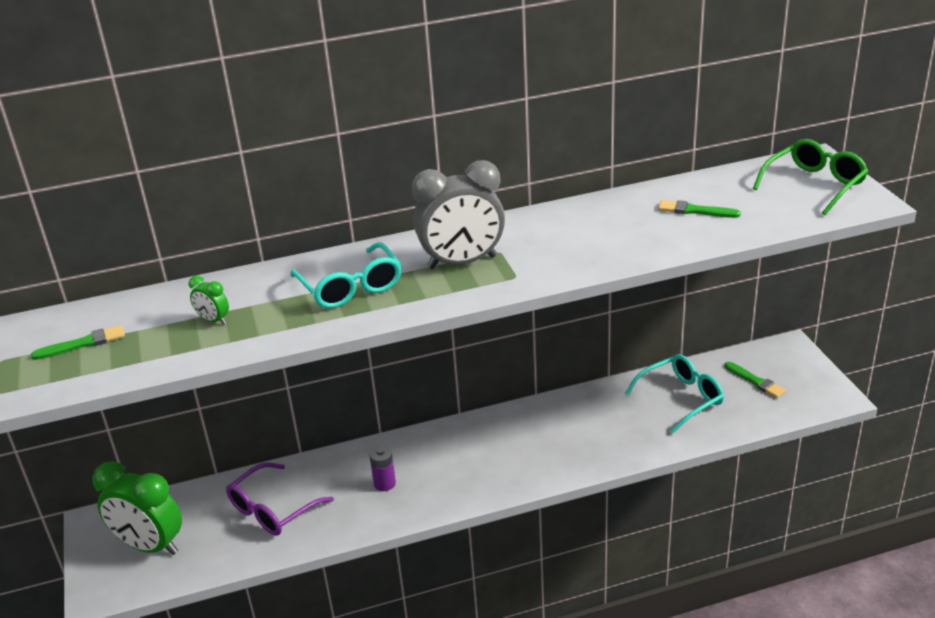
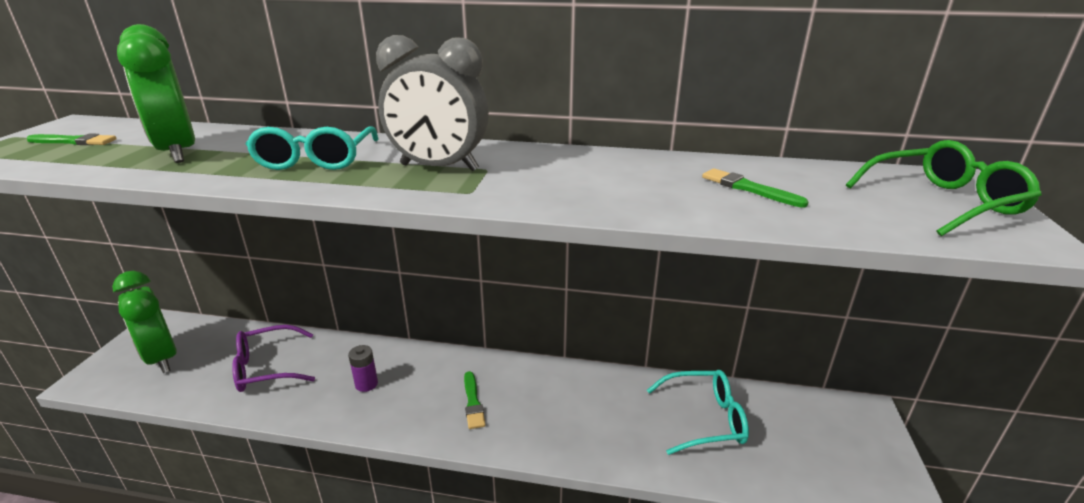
camera: 25 degrees right, 5 degrees down
green clock [189,276,229,325] -> green clock [117,24,195,163], size x2.30
green brush [725,362,786,398] -> green brush moved to [464,371,486,429]

